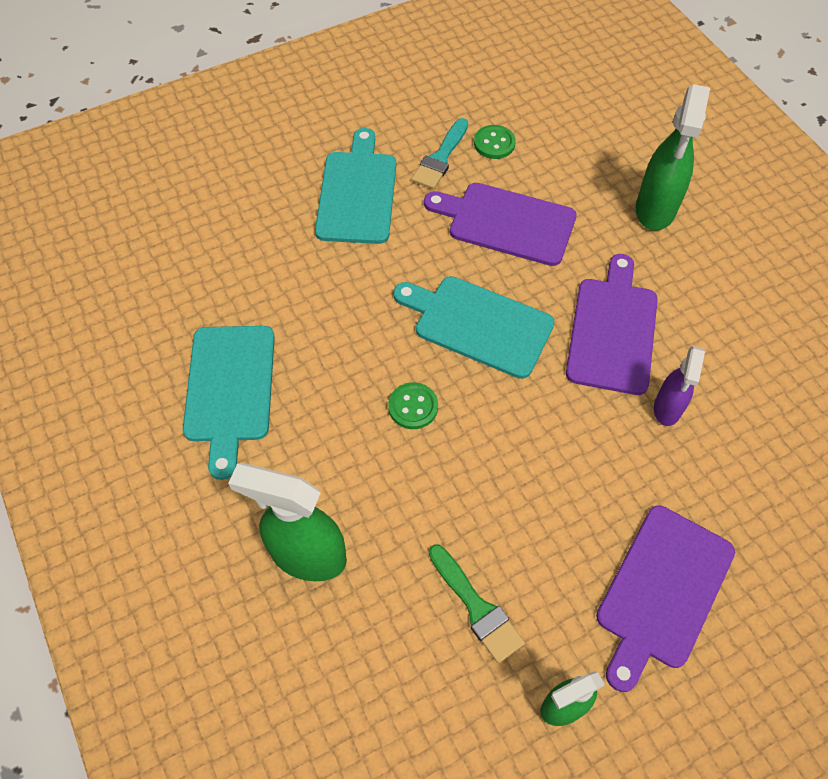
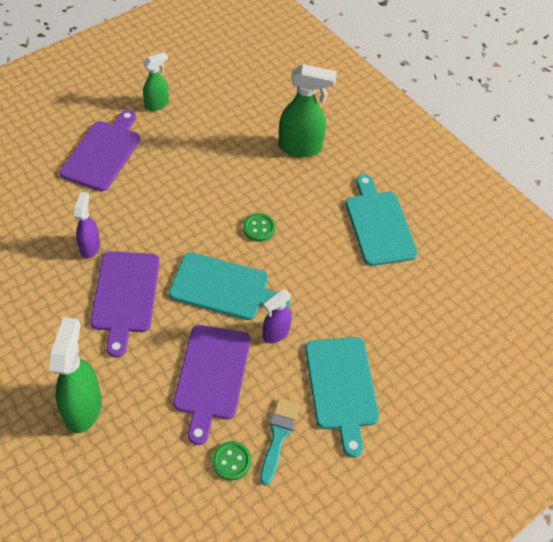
camera: 165 degrees right, 5 degrees down
purple cutting board [424,183,577,266] -> purple cutting board turned 90 degrees clockwise [173,325,250,445]
green brush [429,544,525,664] -> none
none -> purple spray bottle [263,290,292,343]

